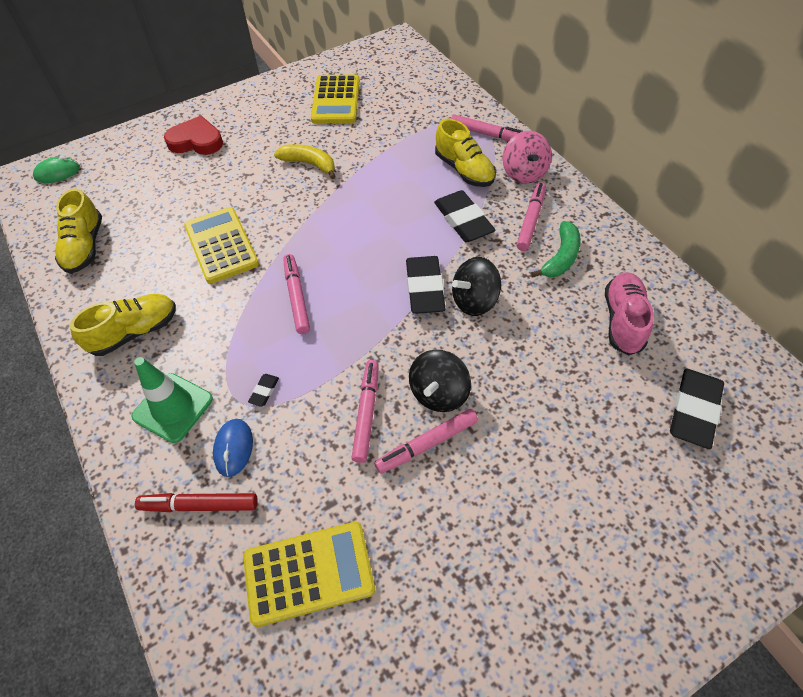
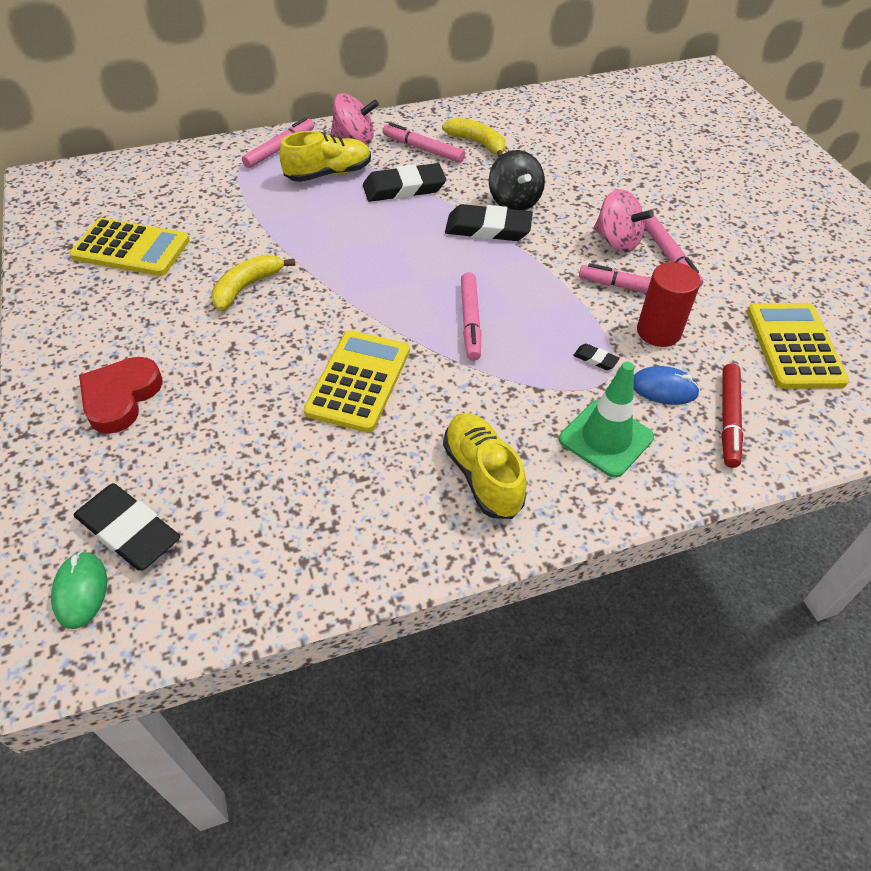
camera: 80 degrees left, 5 degrees down
yellow shoe [55,188,102,274] -> none
yellow calculator [184,207,259,284] -> yellow calculator turned 120 degrees clockwise [304,330,410,433]
pink marker [283,254,310,334] -> pink marker turned 90 degrees counterclockwise [461,272,481,361]
black spinning top [409,350,471,412] -> pink spinning top [594,189,654,252]
green banana [531,221,581,277] -> yellow banana [442,118,505,158]
pink shoe [605,272,654,355] -> none
black eraser [670,369,724,449] -> black eraser moved to [74,483,180,571]
none -> red cylinder [637,262,701,347]

